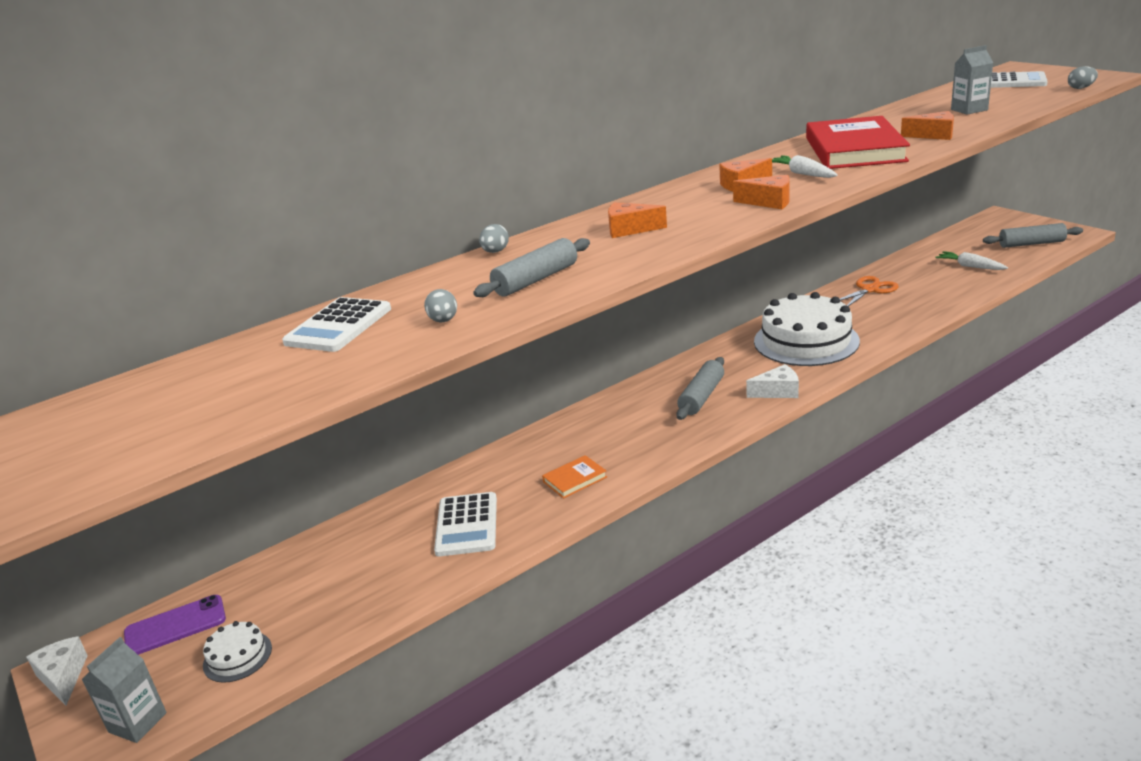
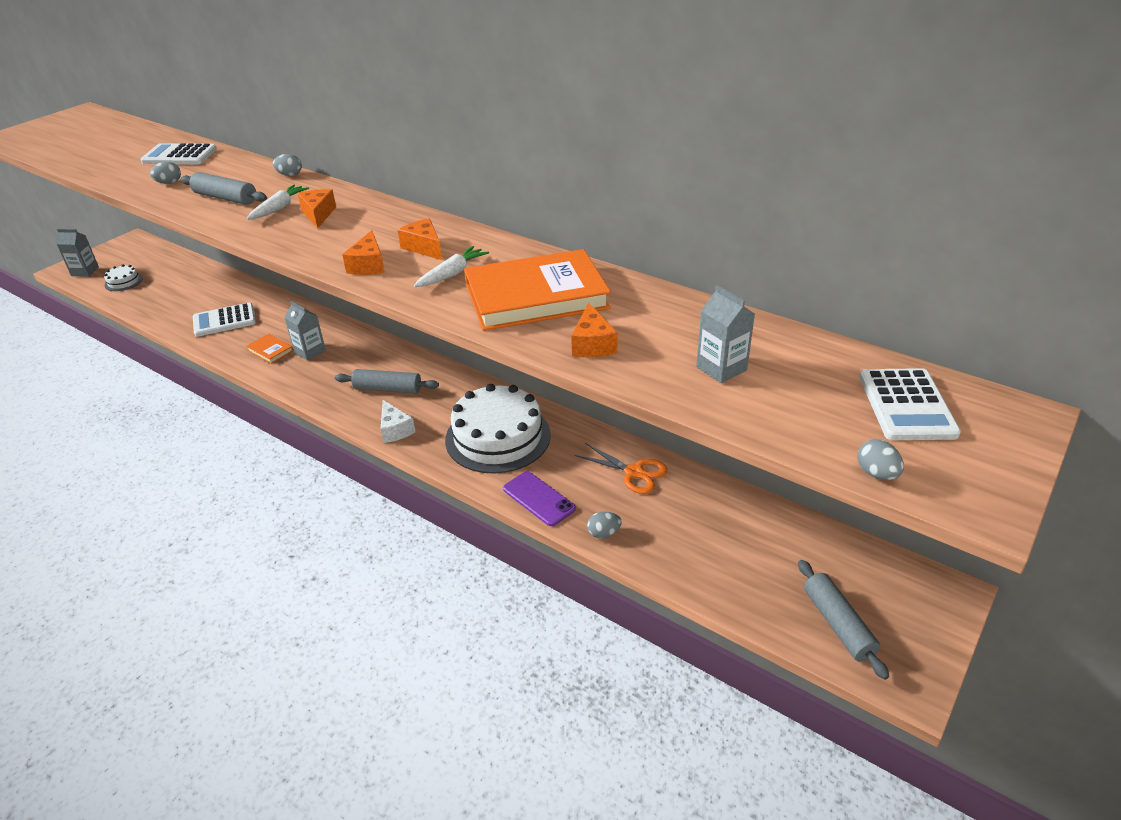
camera: 70 degrees right, 10 degrees up
white cheese [26,636,88,706] -> none
purple phone [124,595,226,655] -> purple phone moved to [503,471,576,526]
red book [806,116,910,169] -> orange book [464,249,611,331]
white carrot [936,251,1008,270] -> white carrot moved to [247,185,309,220]
none -> grey carton [284,301,326,361]
none -> grey egg [587,512,622,538]

